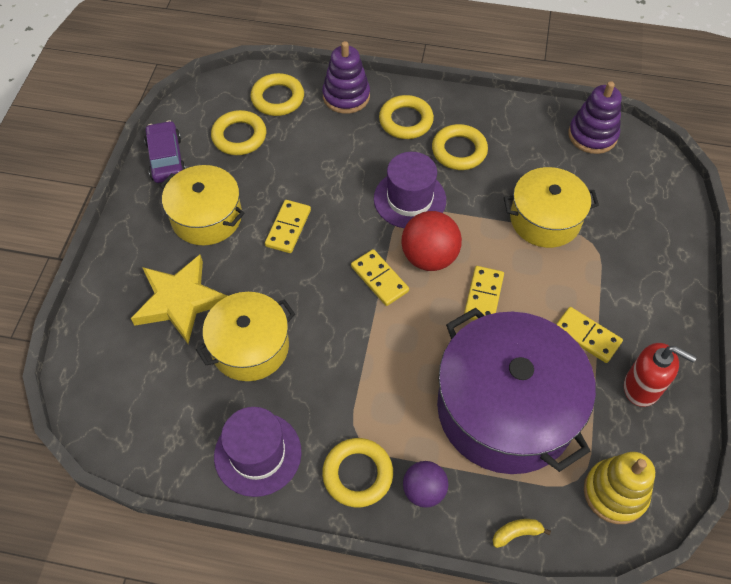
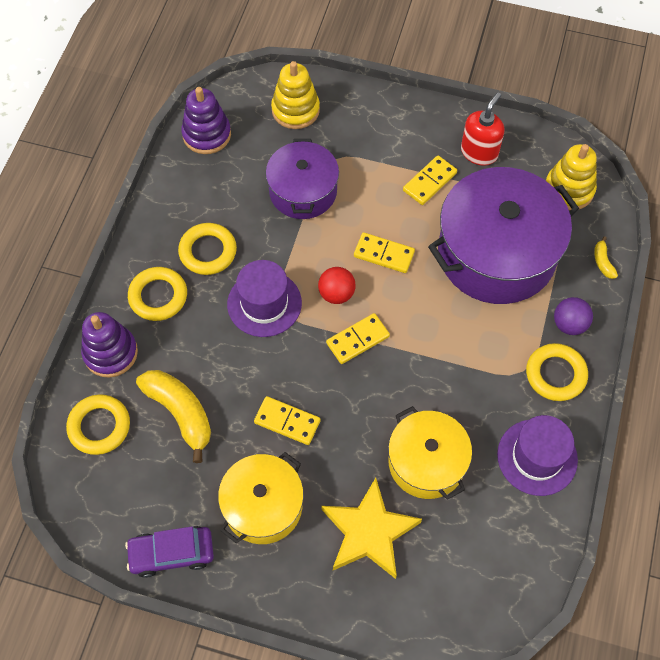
camera: 85 degrees left, 5 degrees up
yellow ring [211,110,266,155] -> none
red ball [401,211,462,271] -> red ball [318,267,356,304], size x0.65
yellow pot [504,167,599,248] -> purple pot [266,139,339,219]
none -> yellow banana [136,370,211,463]
none -> yellow stacking toy [271,61,320,129]

